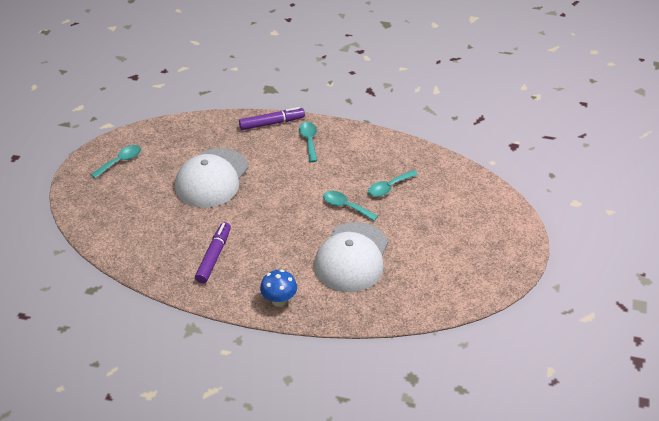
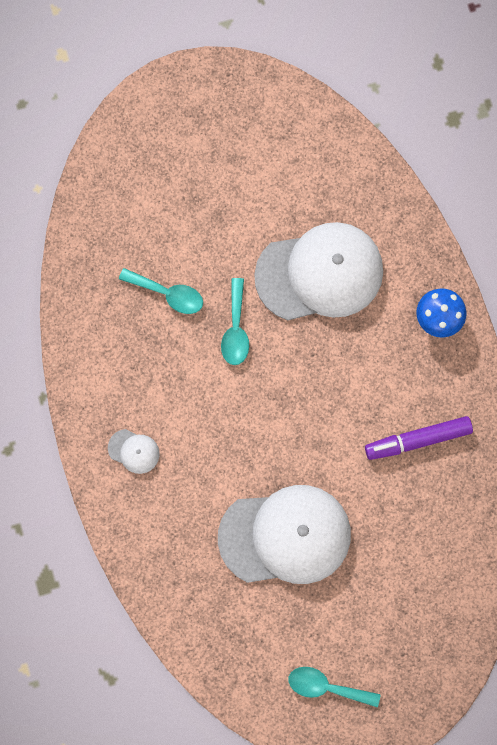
camera: 120 degrees left, 35 degrees up
purple marker [239,107,305,130] -> none
turquoise spoon [299,122,317,162] -> white cap [108,429,160,474]

